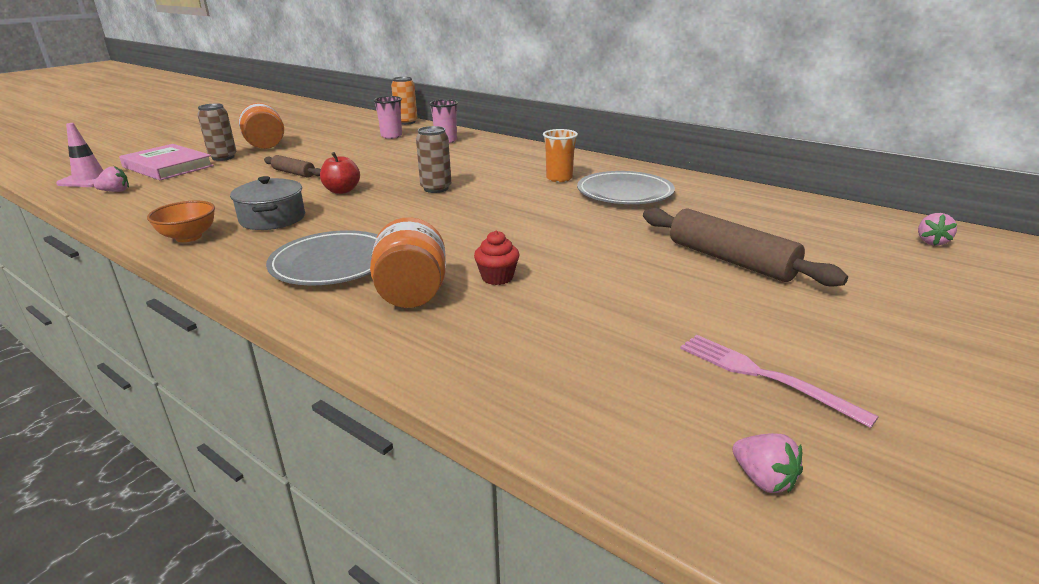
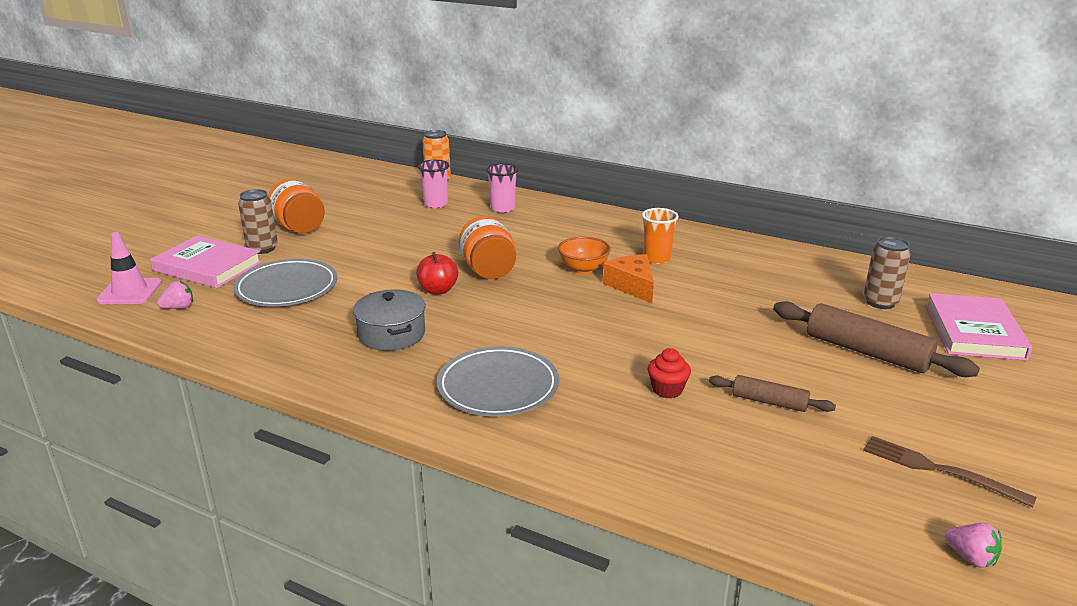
camera: 10 degrees left, 0 degrees up
orange bowl [147,201,215,242] -> orange bowl moved to [558,237,611,274]
brown rolling pin [264,155,321,178] -> brown rolling pin moved to [709,375,836,412]
orange jar [370,217,446,308] -> orange jar moved to [459,216,516,279]
brown can [416,126,451,193] -> brown can moved to [864,236,911,309]
grey plate [577,171,675,204] -> grey plate moved to [233,259,337,307]
pink fork [680,335,879,428] -> brown fork [863,436,1036,508]
pink strawberry [918,213,957,245] -> none
none -> orange cheese [603,254,654,303]
none -> pink book [926,293,1032,361]

